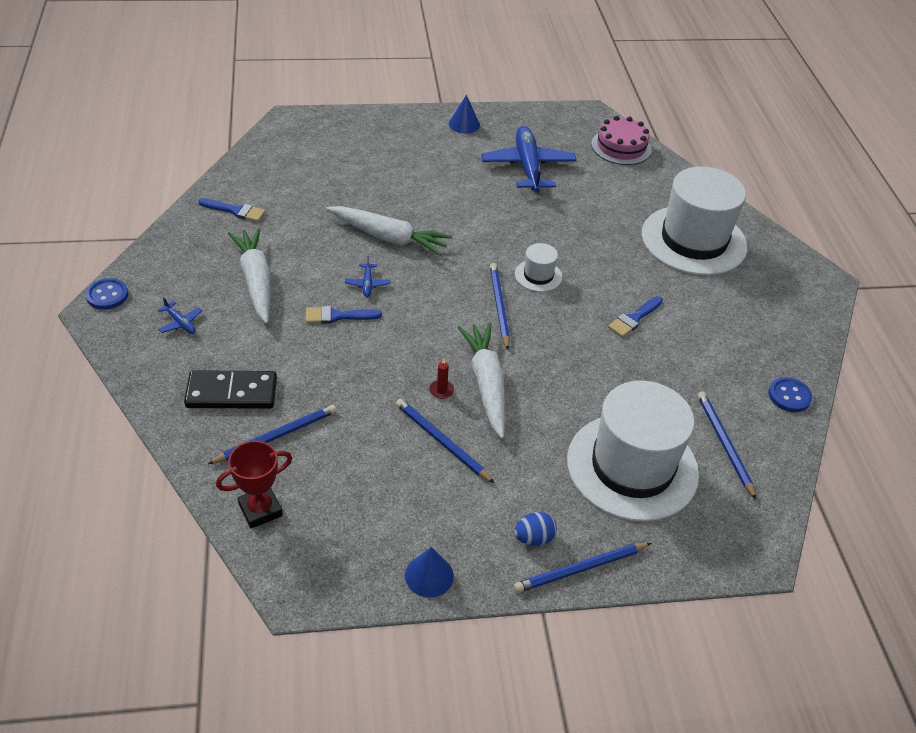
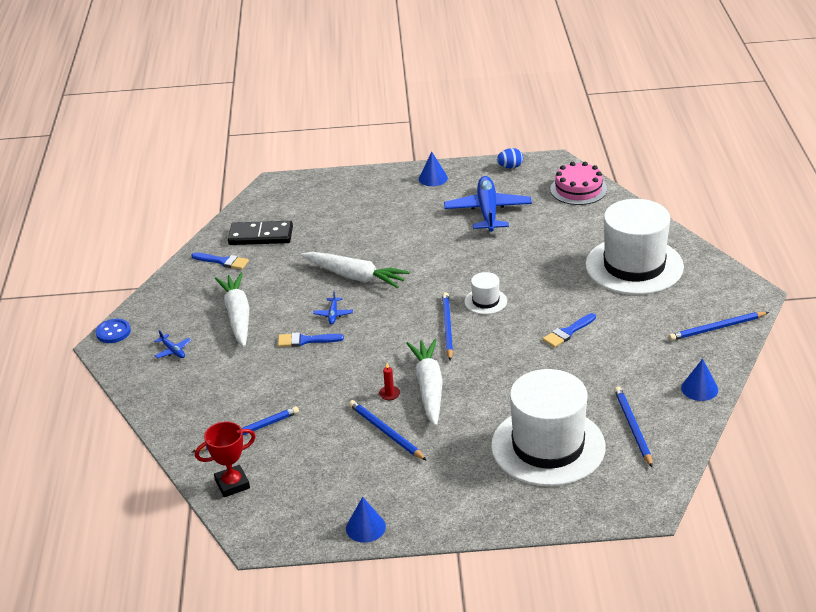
camera: 10 degrees right, 10 degrees down
black domino [184,370,277,409] -> black domino moved to [228,221,293,245]
blue egg [514,512,557,546] -> blue egg moved to [497,148,523,168]
blue pencil [514,543,651,593] -> blue pencil moved to [669,312,769,341]
blue button [768,377,812,412] -> blue cone [681,359,718,401]

